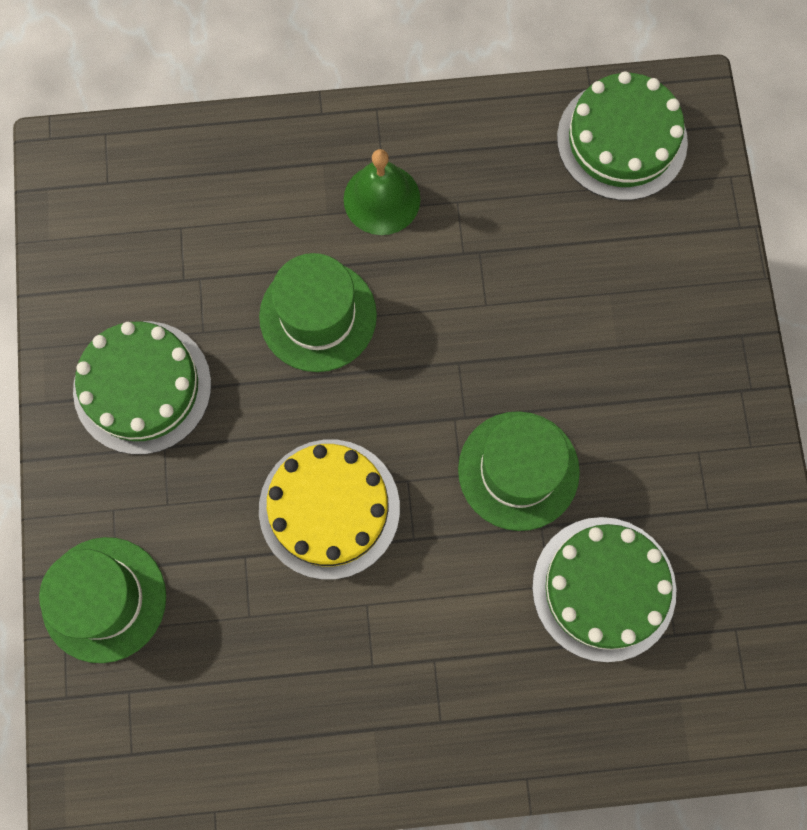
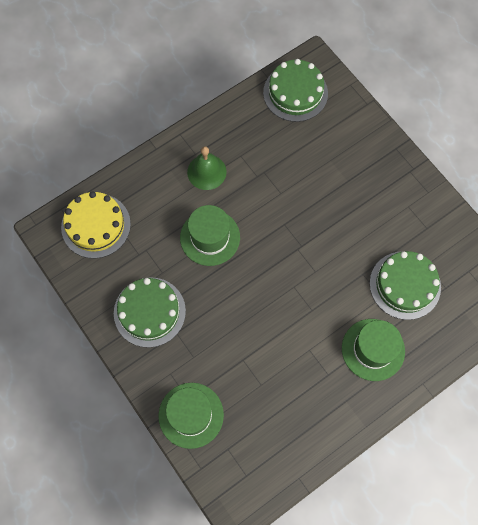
camera: 30 degrees left, 5 degrees down
yellow cake [259,440,400,580] -> yellow cake moved to [61,191,131,258]
green hat [458,411,580,531] -> green hat moved to [342,319,405,381]

